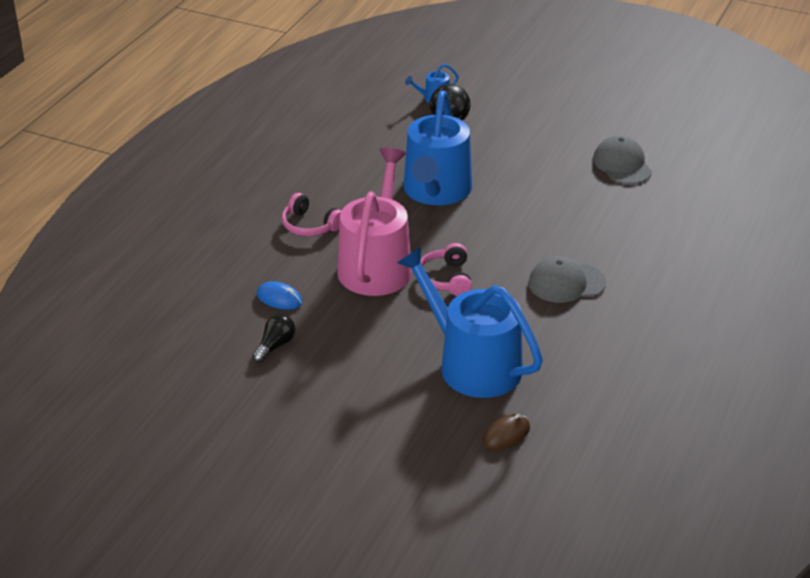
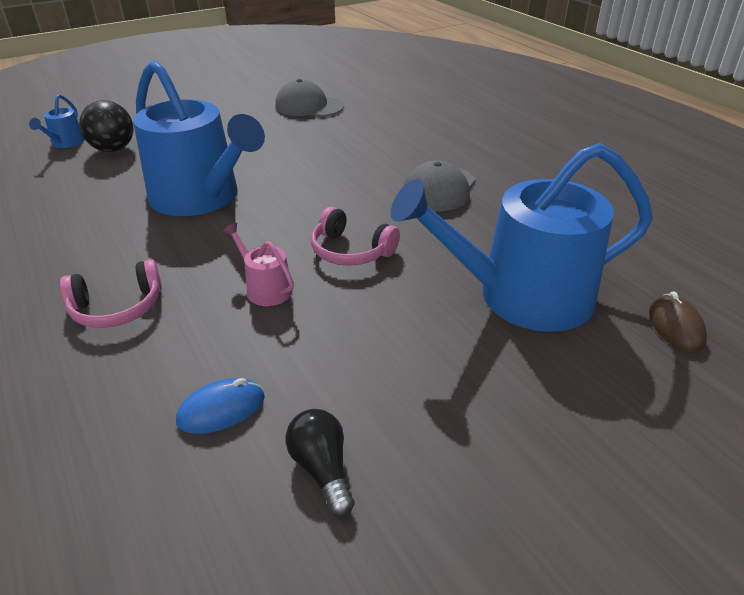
camera: 55 degrees left, 0 degrees up
pink watering can [337,147,412,296] -> pink watering can [223,223,294,306], size x0.41

